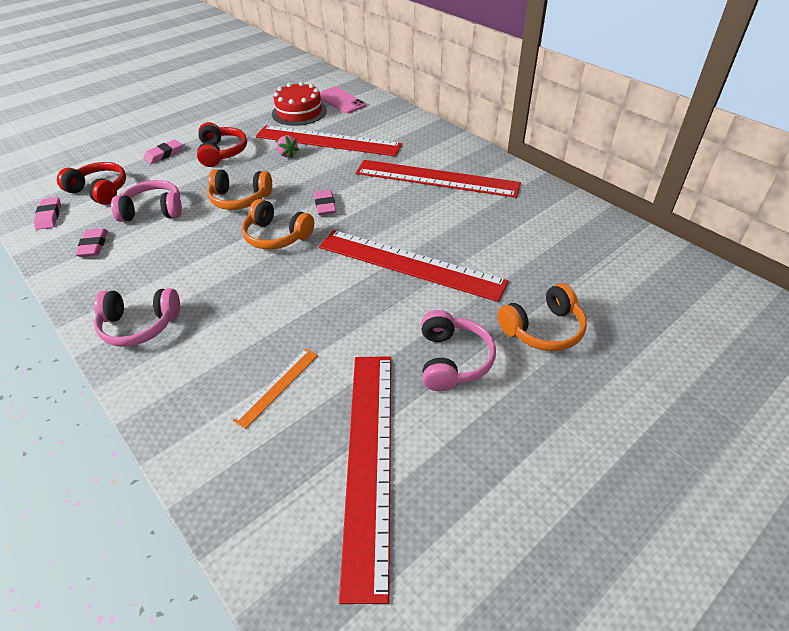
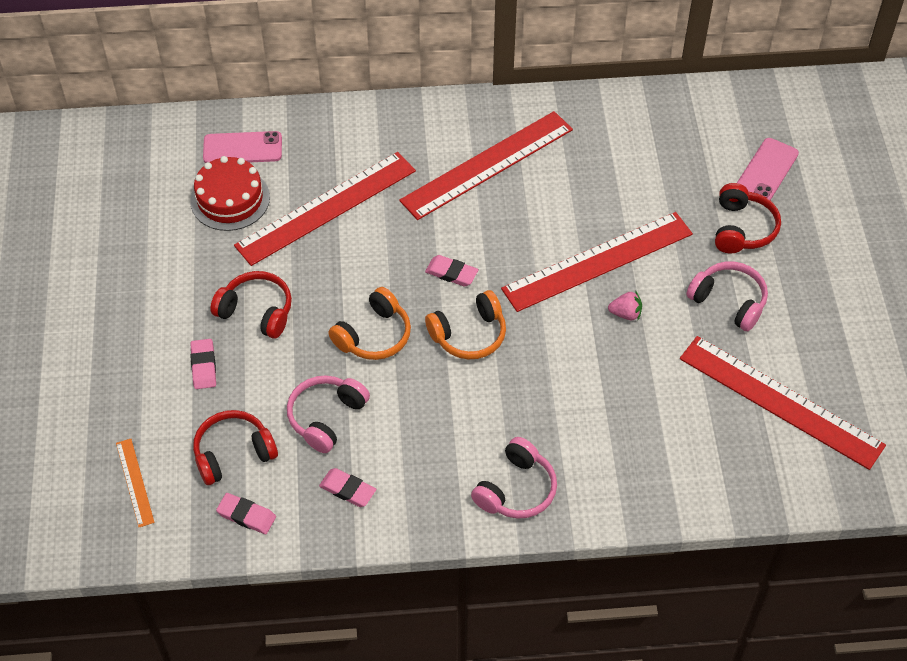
camera: 55 degrees left, 10 degrees up
orange ruler [233,349,318,429] -> orange ruler moved to [116,439,155,527]
pink strawberry [277,135,299,158] -> pink strawberry moved to [608,290,642,320]
orange headphones [498,283,587,351] -> red headphones [715,183,781,254]
none -> pink phone [737,138,799,200]

